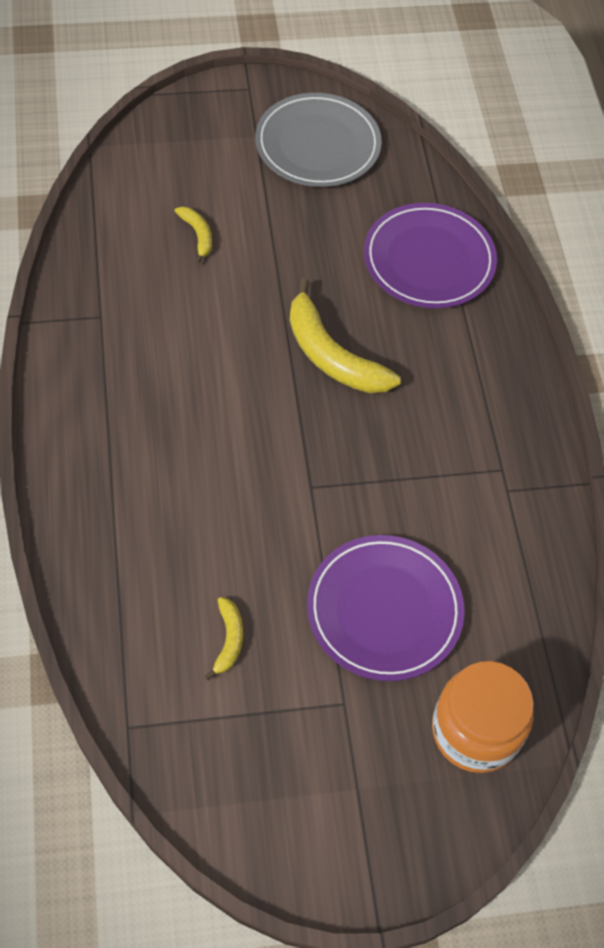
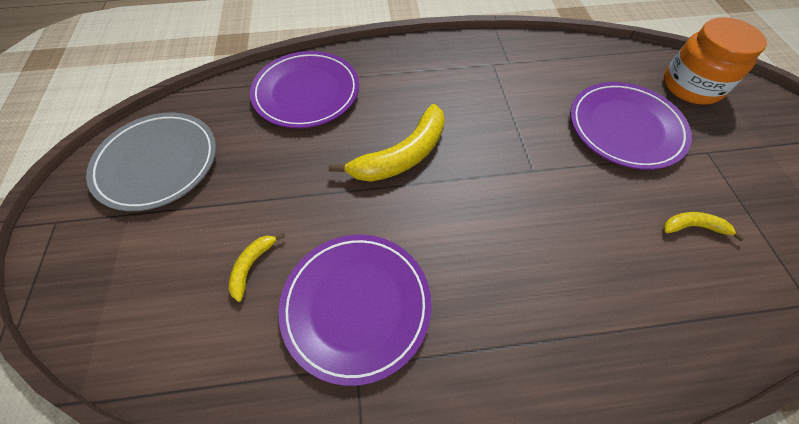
camera: 85 degrees left, 0 degrees up
yellow banana [175,206,212,264] -> yellow banana turned 45 degrees counterclockwise [228,233,285,302]
none -> purple plate [279,235,432,386]

